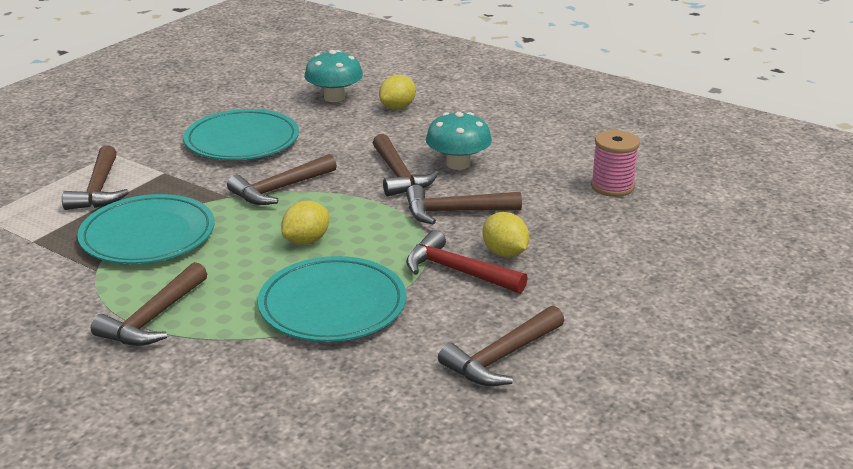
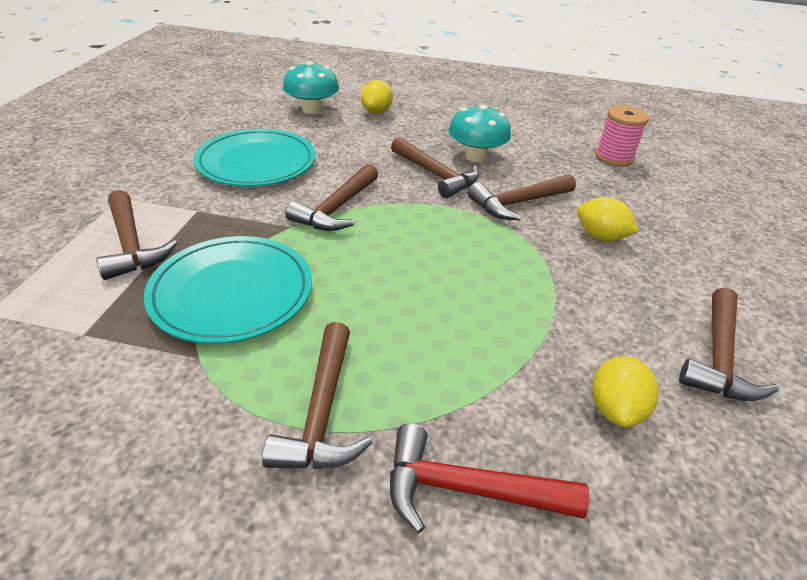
camera: 25 degrees left, 10 degrees up
turquoise plate [258,256,406,342] -> none
yellow lemon [281,201,329,245] -> yellow lemon moved to [592,356,659,427]
red hammer [406,230,528,294] -> red hammer moved to [390,424,590,533]

